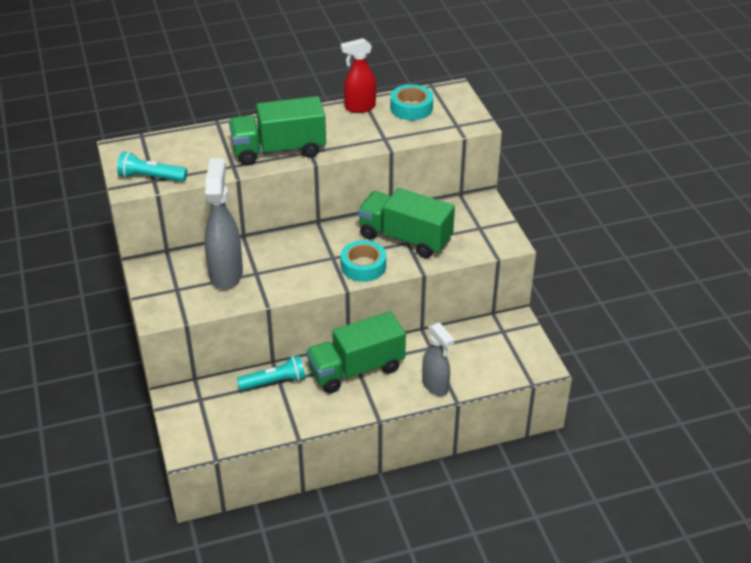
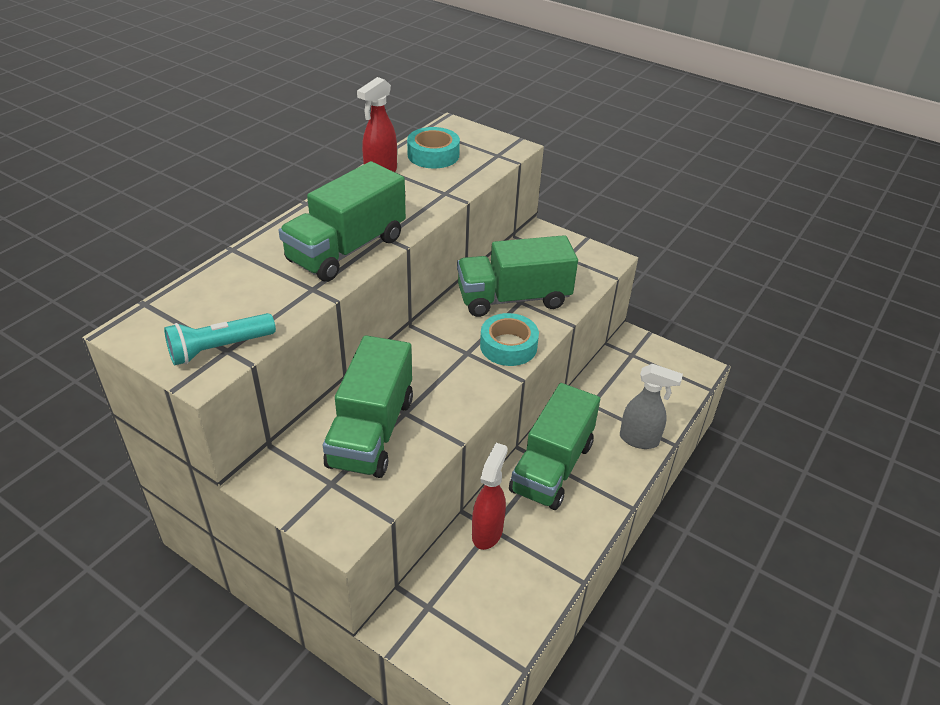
camera: 40 degrees left, 0 degrees up
grey spray bottle [204,158,243,290] -> green truck [323,335,413,478]
turquoise flashlight [237,355,306,391] -> red spray bottle [472,443,508,550]

